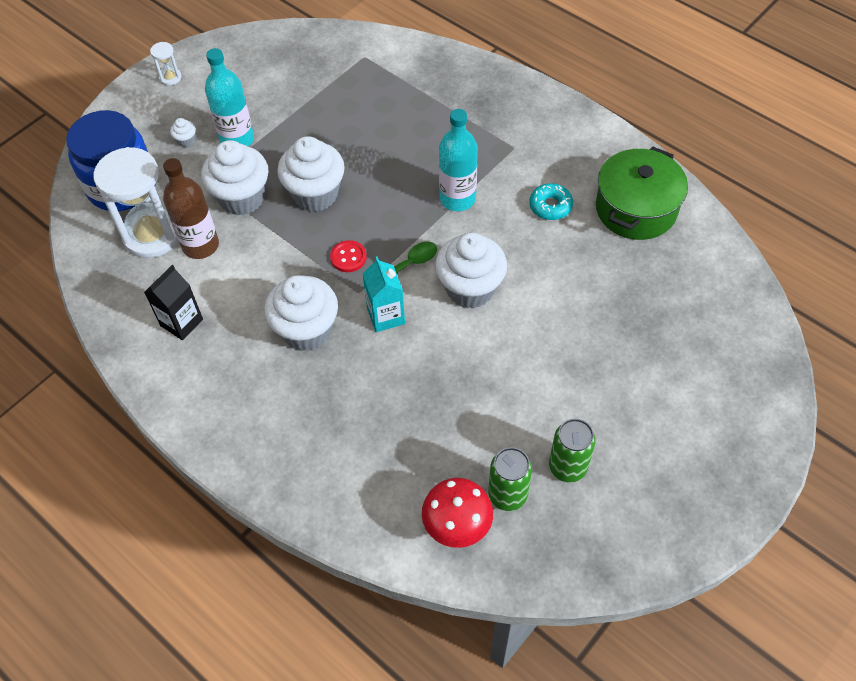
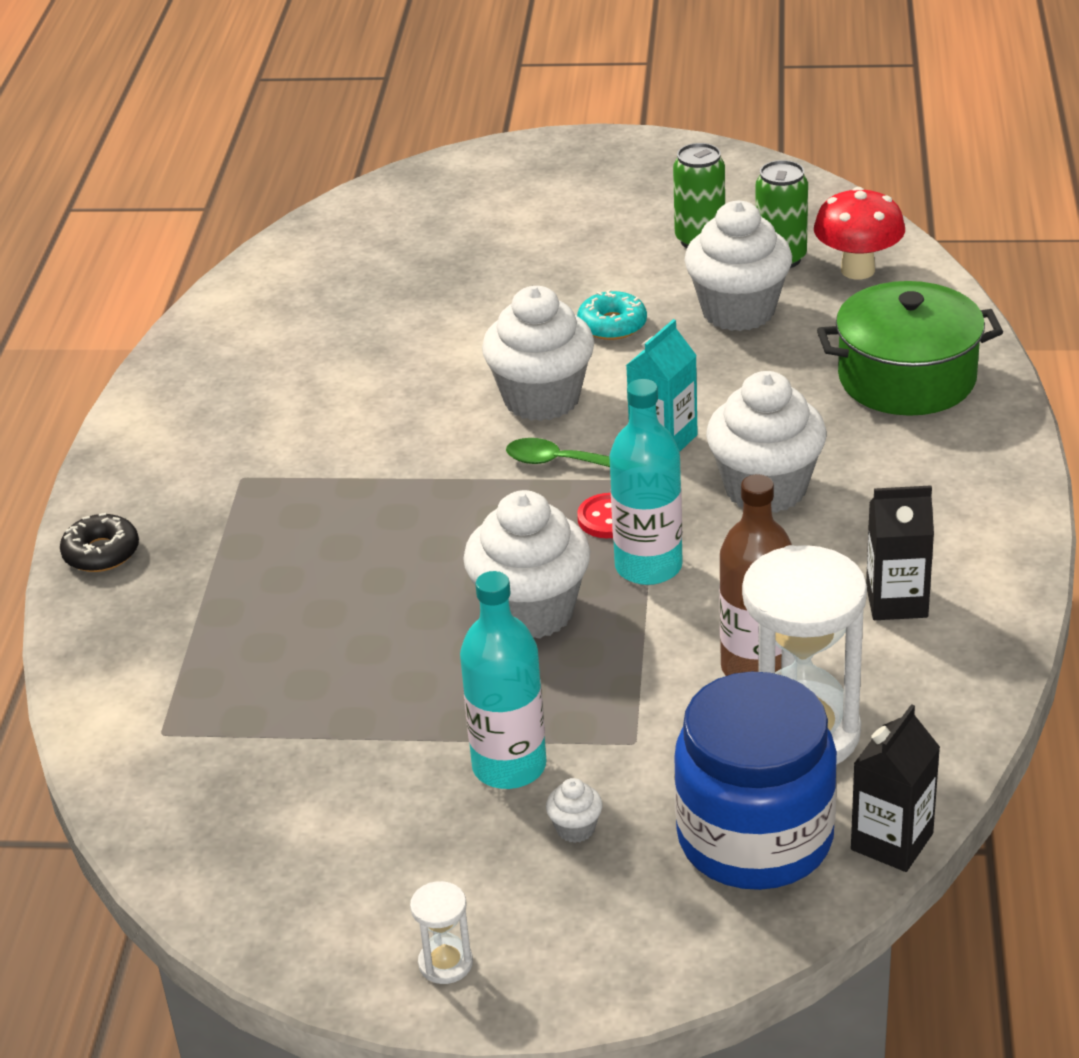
camera: 125 degrees left, 20 degrees down
white cupcake [201,140,269,215] -> white cupcake moved to [684,200,792,331]
turquoise bottle [439,109,478,211] -> turquoise bottle moved to [610,379,683,585]
turquoise donut [529,183,573,220] -> turquoise donut moved to [577,289,647,340]
green pot [596,146,688,240] -> green pot moved to [817,281,1003,416]
none -> black donut [60,513,139,572]
none -> black carton [851,704,940,872]

